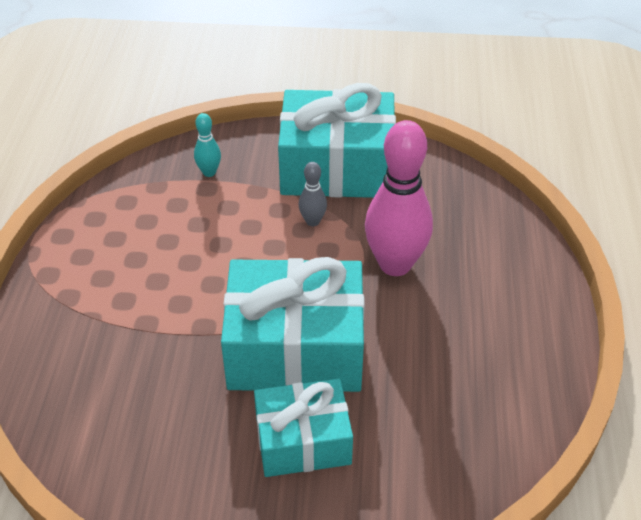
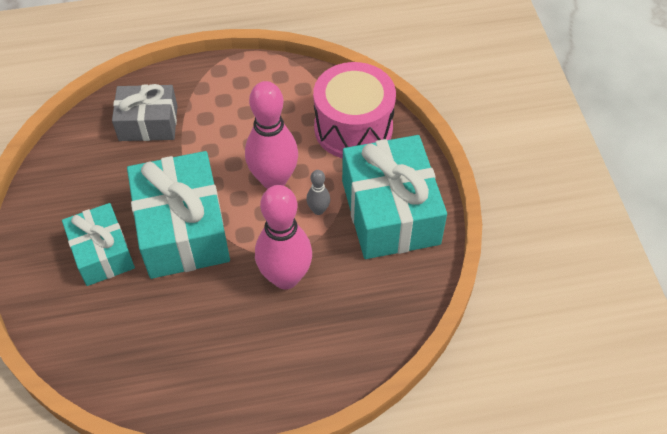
camera: 75 degrees right, 10 degrees up
turquoise bowling pin [194,113,221,177] -> pink drum [313,62,396,158]
none -> grey gift [112,84,177,141]
none -> pink bowling pin [245,81,298,189]

